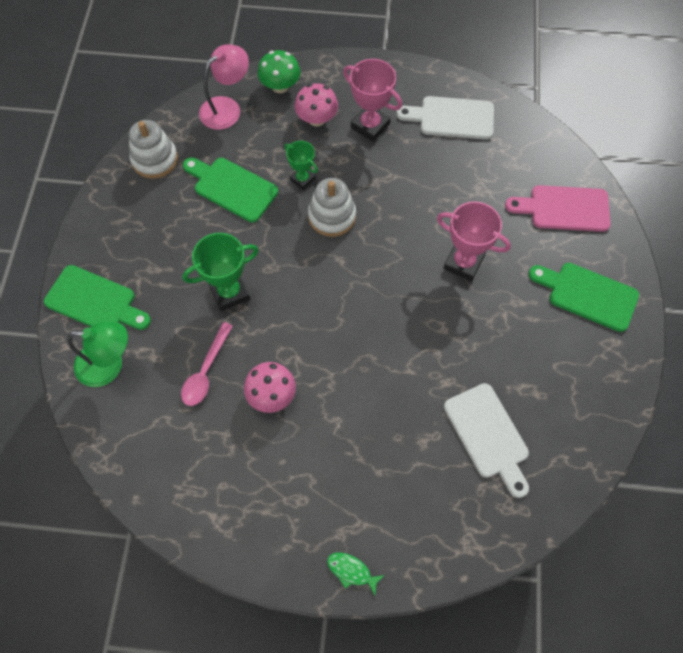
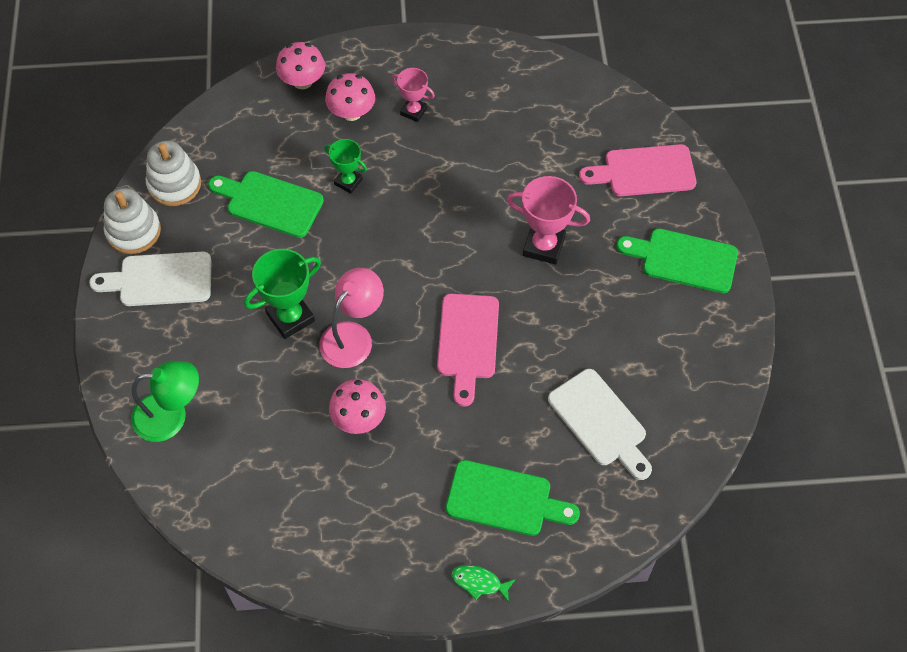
camera: 10 degrees left, 5 degrees down
green cutting board [44,265,151,330] -> green cutting board moved to [446,460,580,536]
pink spoon [181,322,233,406] -> none
pink lamp [199,44,249,130] -> pink lamp moved to [319,268,384,368]
green mushroom [258,50,300,93] -> pink mushroom [276,42,325,89]
white stacking toy [308,178,356,237] -> white stacking toy moved to [104,188,161,254]
pink trophy [343,59,402,142] -> pink trophy [391,68,435,122], size x0.62
white cutting board [396,96,494,140] -> white cutting board moved to [89,252,211,306]
none -> pink cutting board [437,294,499,407]

